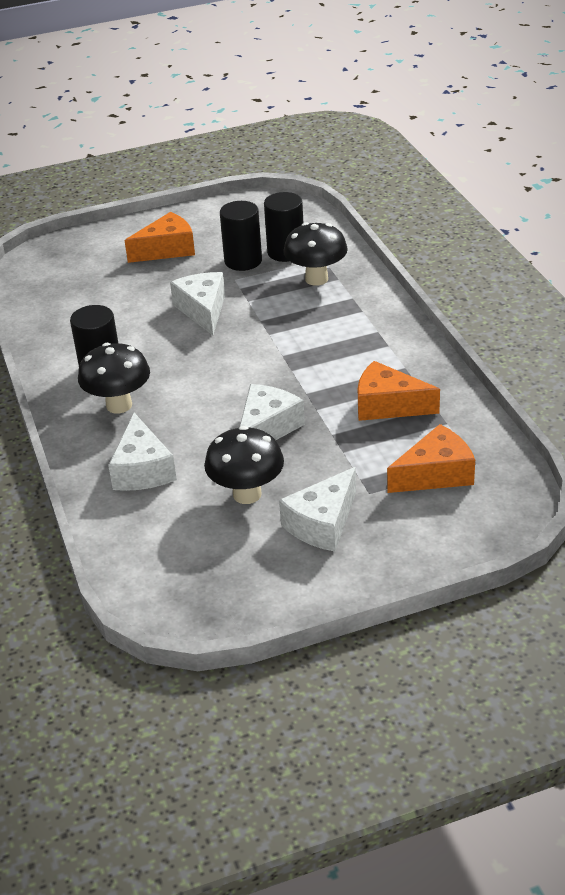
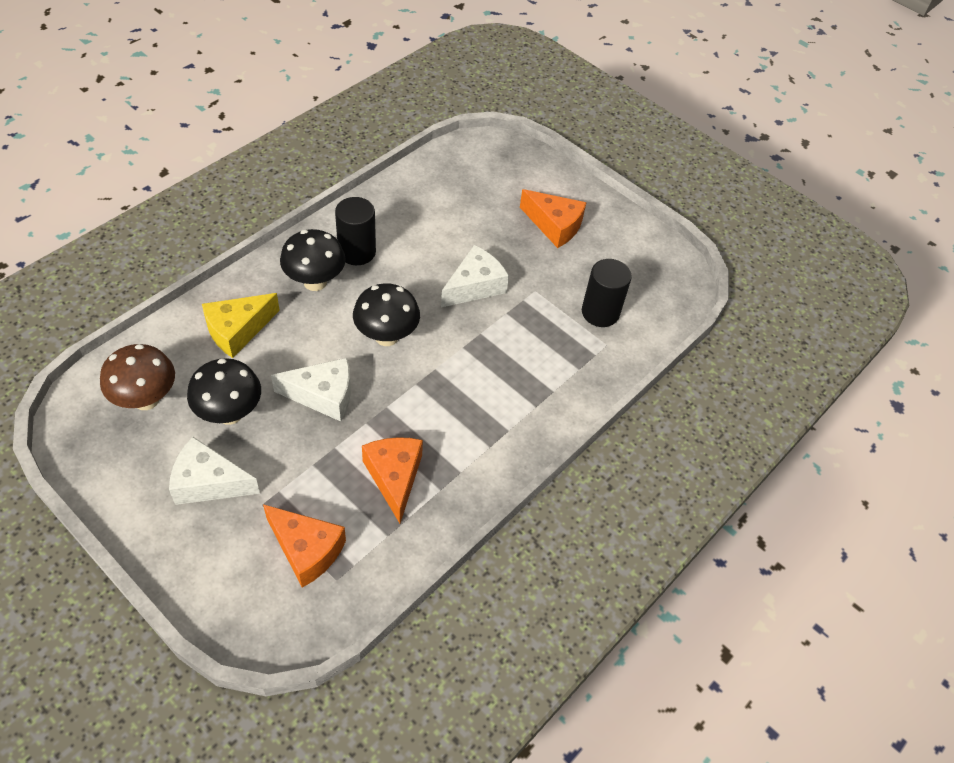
camera: 55 degrees right, 15 degrees up
white cheese [108,413,177,491] -> yellow cheese [202,293,280,358]
black cylinder [220,201,262,271] -> none
black mushroom [283,222,348,286] -> black mushroom moved to [353,283,420,346]
none -> brown mushroom [100,344,175,410]

